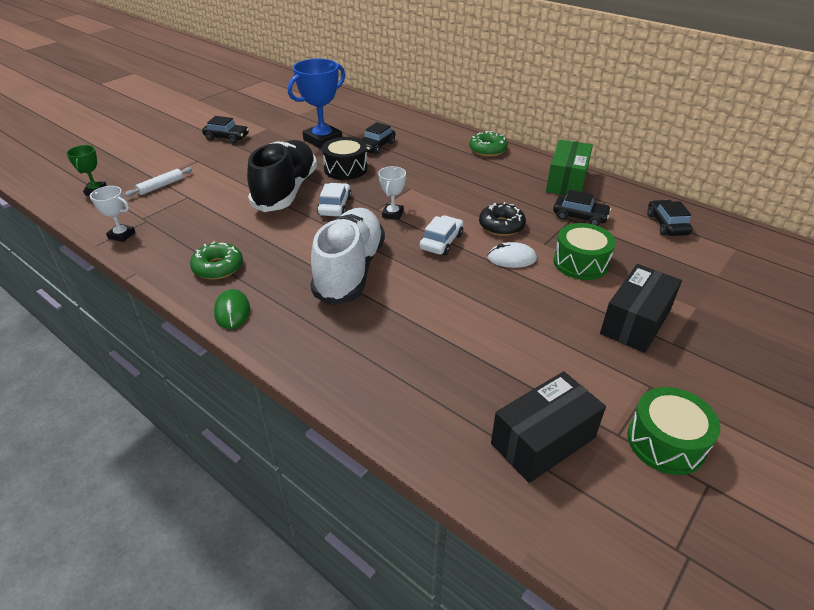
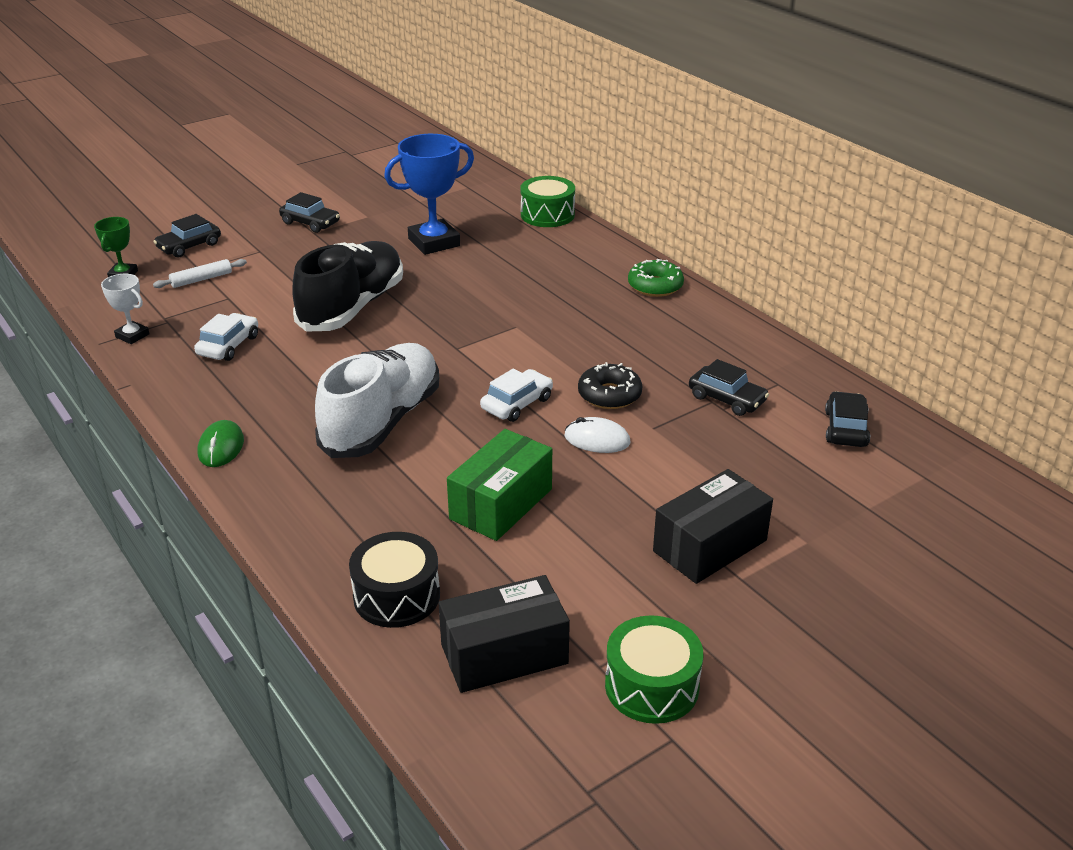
camera: 15 degrees right, 5 degrees down
green donut [190,241,243,280] -> none
white car [317,183,352,217] -> white car moved to [194,313,258,361]
black drum [322,137,368,180] -> black drum moved to [349,532,440,628]
black car [360,122,395,155] -> black car moved to [154,214,221,258]
white trophy [378,166,406,220] -> none
green box [546,140,593,195] -> green box moved to [447,429,552,541]
green drum [553,223,616,280] -> green drum moved to [520,176,575,227]

